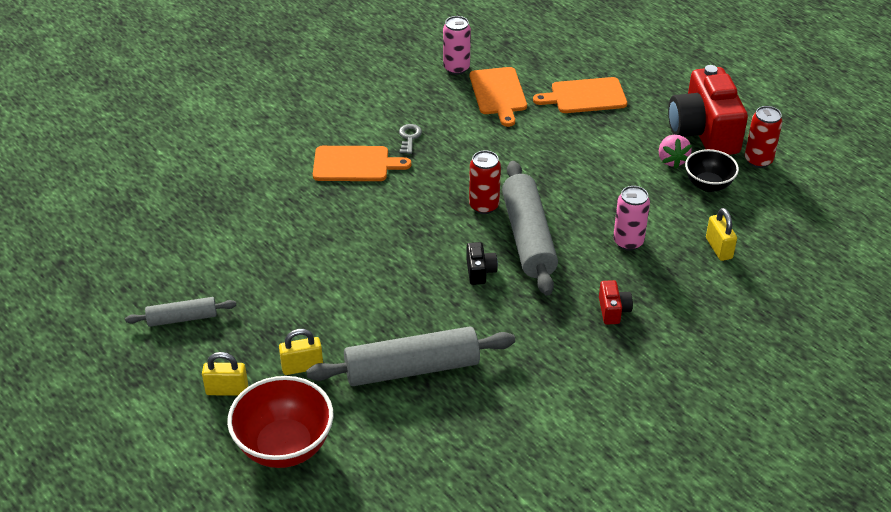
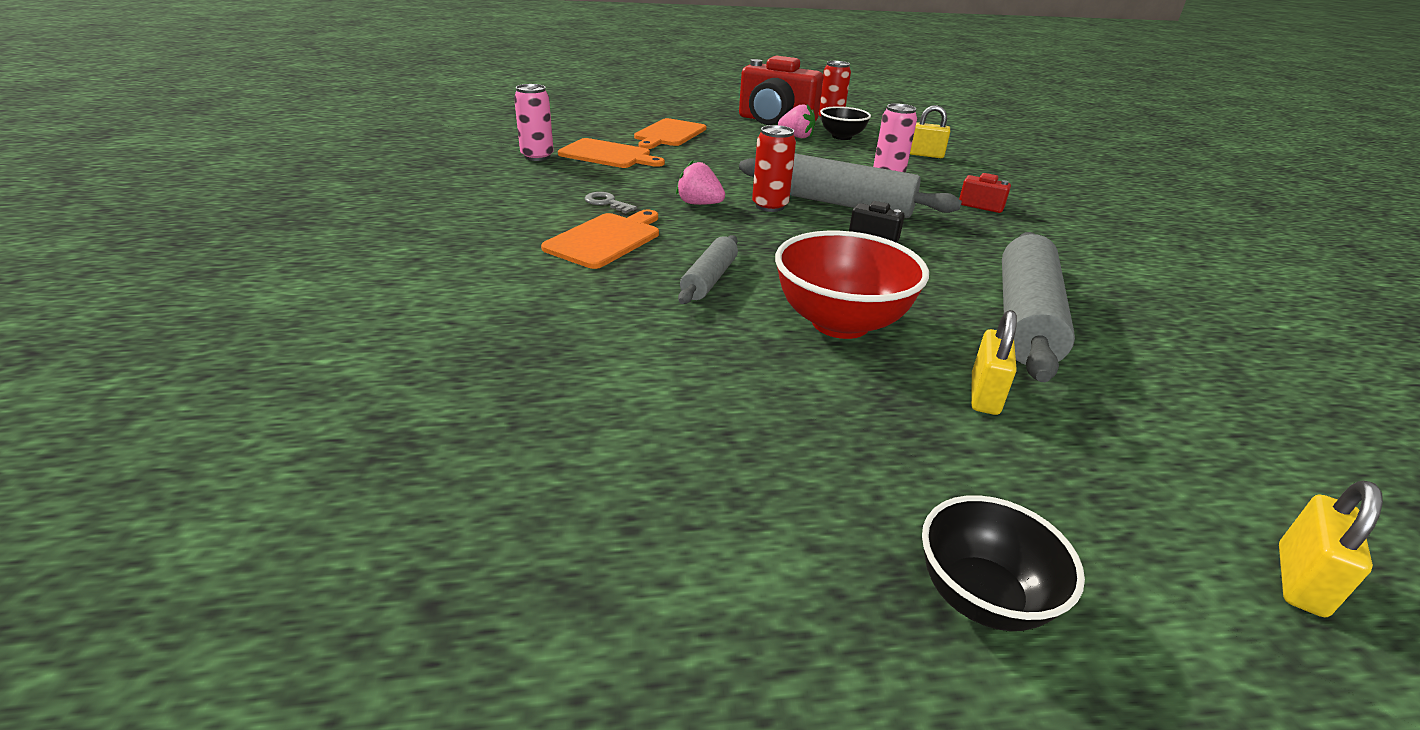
camera: 60 degrees left, 10 degrees down
grey rolling pin [125,297,236,327] -> grey rolling pin moved to [678,235,738,304]
yellow padlock [202,352,248,396] -> yellow padlock moved to [1279,481,1383,617]
red bowl [227,376,333,468] -> red bowl moved to [775,231,929,339]
none -> pink strawberry [676,160,725,205]
none -> black bowl [922,495,1085,631]

